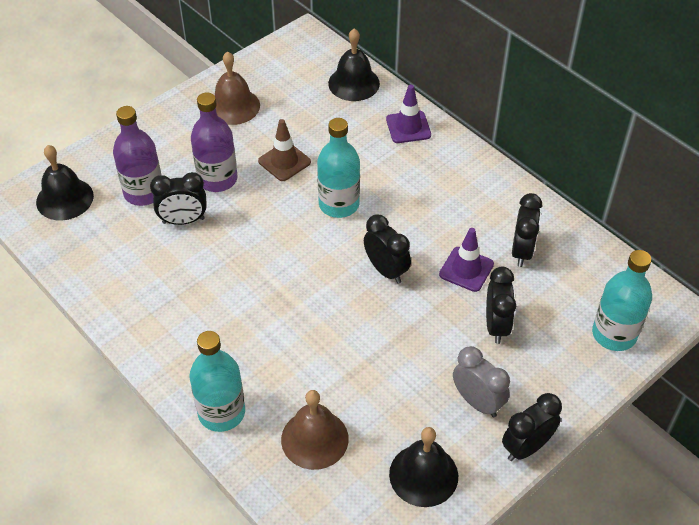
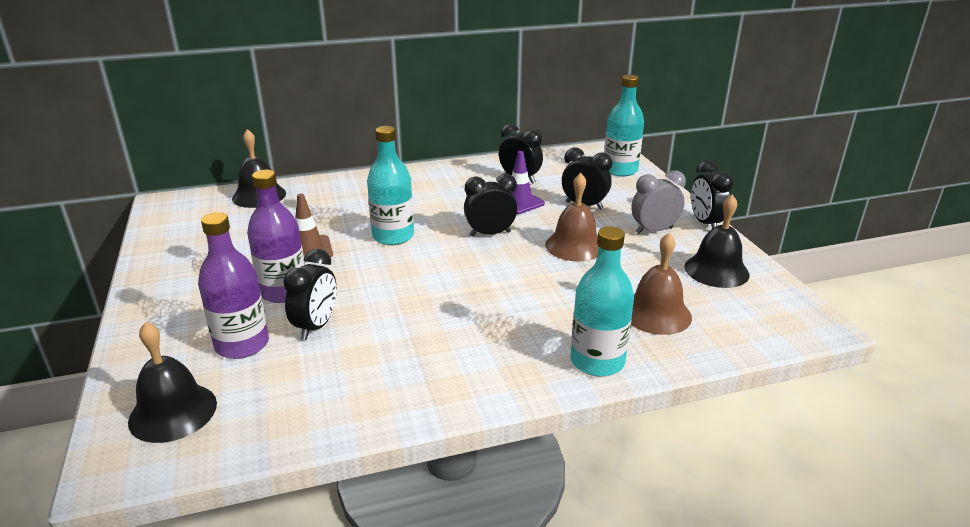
camera: 65 degrees left, 20 degrees down
brown bell [214,51,260,125] -> brown bell moved to [545,173,599,261]
purple traffic cone [386,85,431,143] -> none

